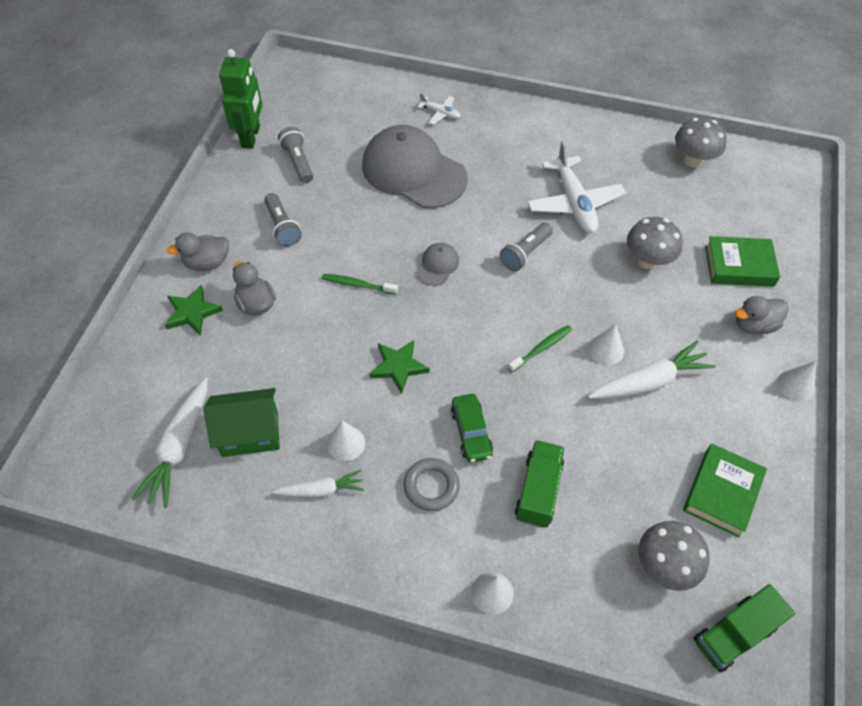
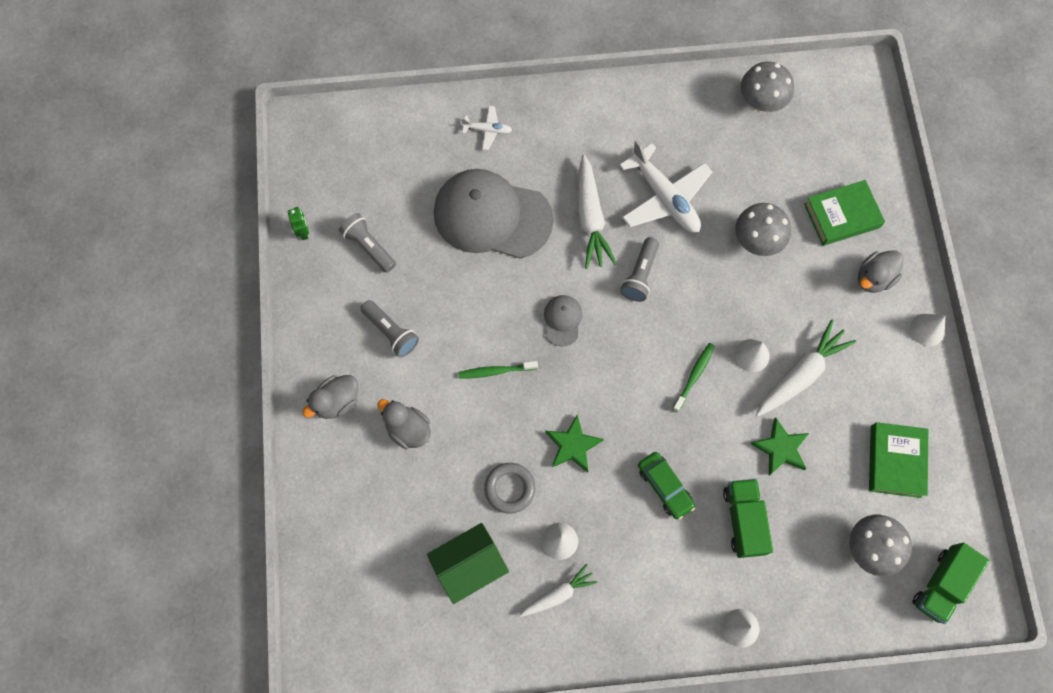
camera: 20 degrees left, 15 degrees up
white carrot [131,377,208,508] -> white carrot moved to [577,154,617,269]
green star [165,284,223,336] -> green star moved to [751,417,809,475]
green robot [219,49,262,149] -> green robot [288,207,309,240], size x0.45
grey ring [403,458,460,511] -> grey ring moved to [484,463,535,514]

